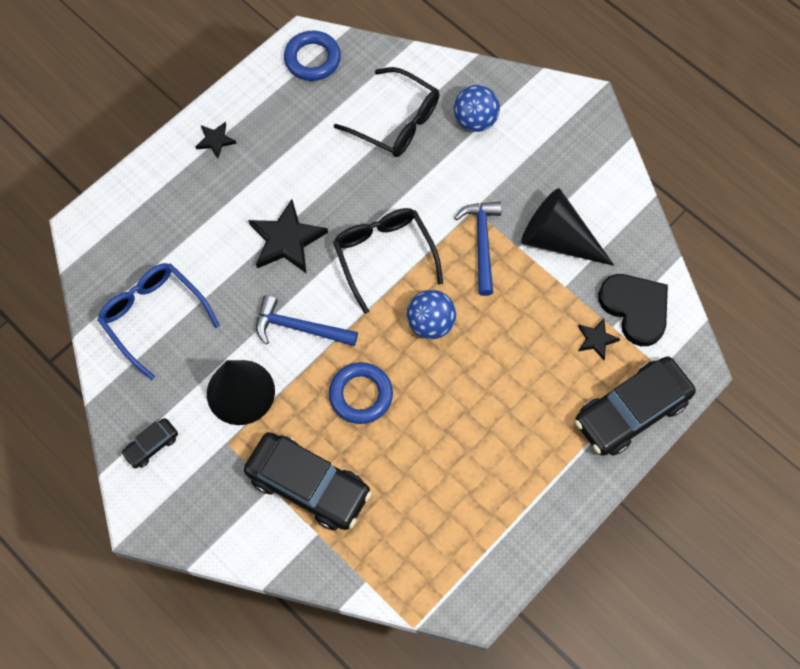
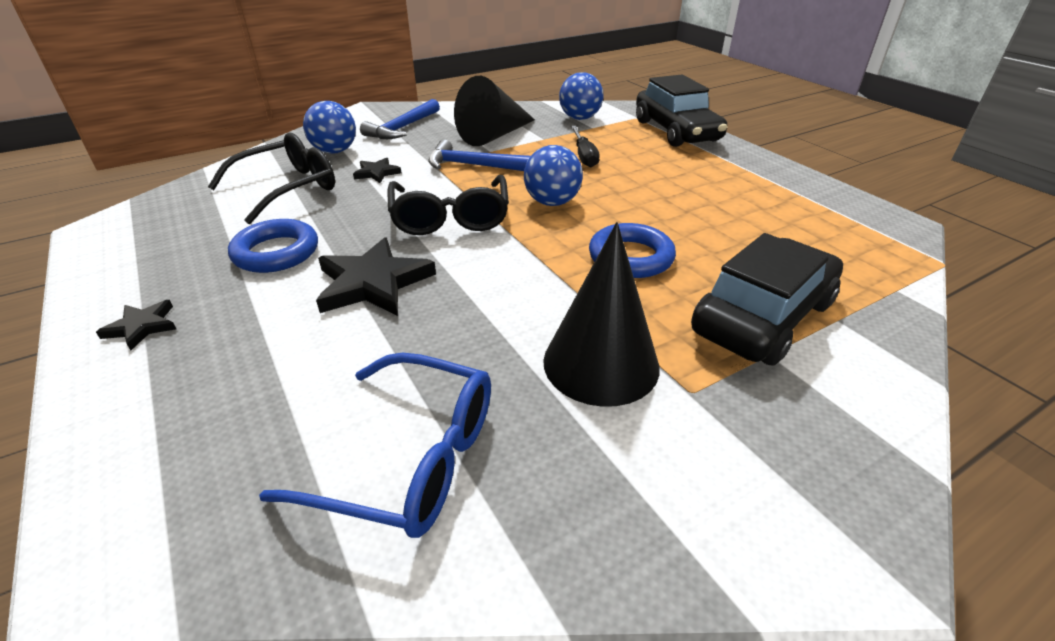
camera: 75 degrees left, 30 degrees down
blue glasses [98,263,220,380] -> blue glasses turned 135 degrees counterclockwise [259,352,491,538]
black car [121,418,178,468] -> none
blue hammer [256,295,358,346] -> blue hammer moved to [360,99,440,139]
blue ring [284,30,341,81] -> blue ring moved to [228,219,318,273]
black glasses [333,208,443,314] -> black glasses turned 90 degrees counterclockwise [388,175,509,235]
black star [578,319,620,360] -> black star moved to [353,158,401,183]
black heart [598,274,668,346] -> blue ball [559,72,603,120]
none -> black screwdriver [571,126,600,167]

